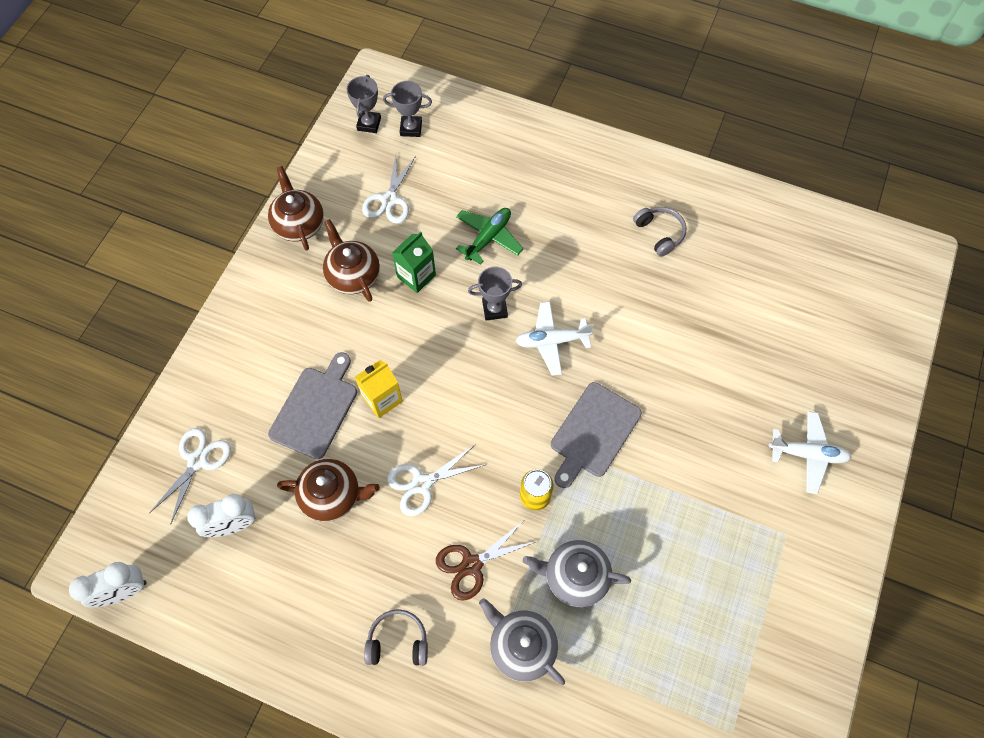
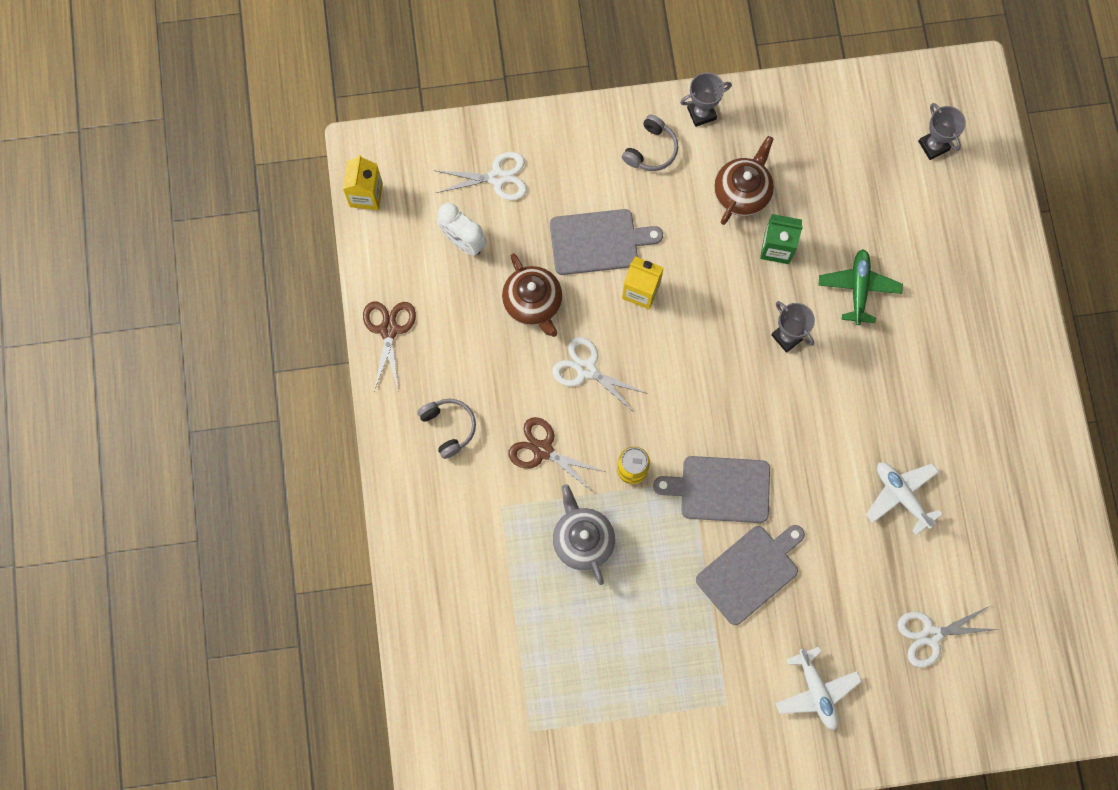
camera: 60 degrees right, 10 degrees up
white clock [69,562,147,607] -> yellow carton [343,155,383,210]
brown teapot [268,166,324,251] -> none
grey trophy [347,75,381,133] -> grey trophy moved to [680,72,732,127]
white scissors [362,155,416,224] -> white scissors moved to [897,606,1000,667]
green plane [456,208,524,265] -> green plane turned 90 degrees counterclockwise [818,249,903,325]
grey teapot [479,598,565,685] -> none
white plane [516,302,594,376] -> white plane moved to [866,462,942,535]
grey headphones [633,207,687,257] -> grey headphones moved to [622,115,678,171]
none -> brown scissors [363,301,416,391]
none -> grey cutting board [696,525,805,625]

